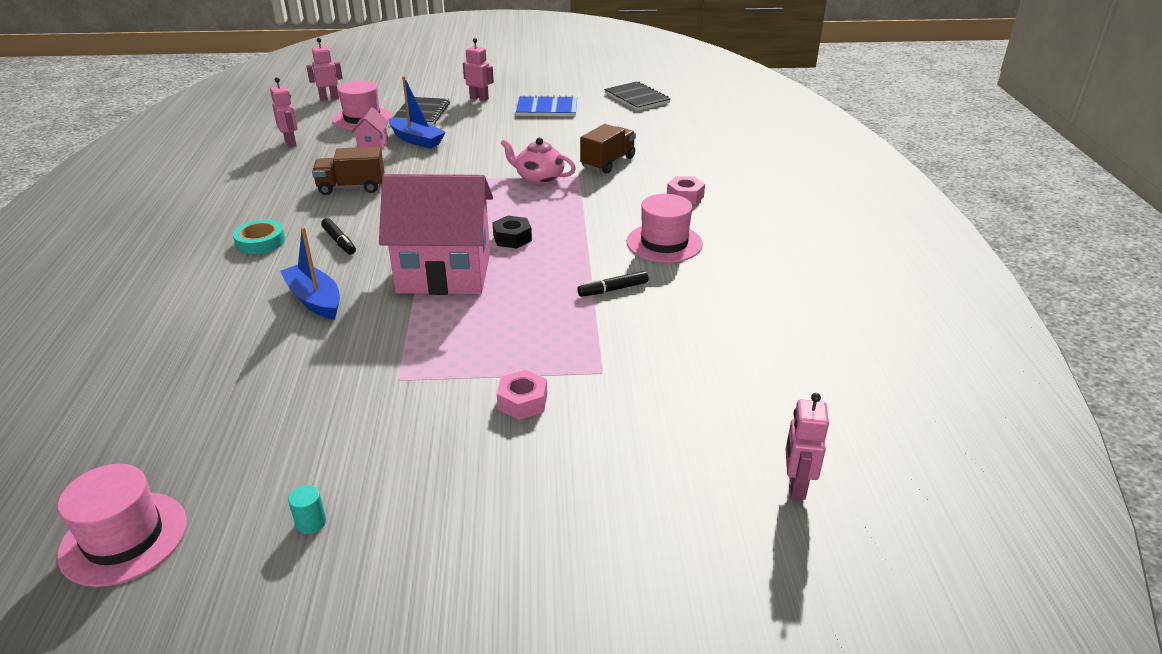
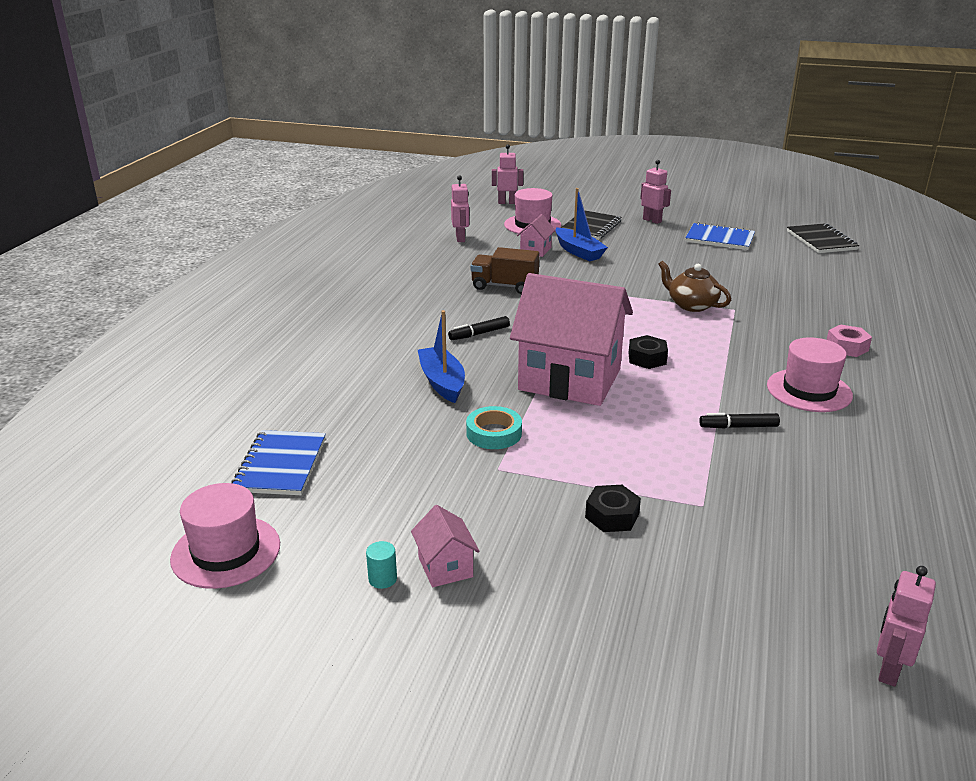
camera: 20 degrees right, 5 degrees down
turquoise tape [233,219,285,254] -> turquoise tape moved to [466,406,522,449]
black marker [321,218,356,255] -> black marker turned 75 degrees clockwise [448,316,510,340]
pink nut [497,370,547,420] -> black nut [585,485,641,532]
pink teapot [501,138,576,185] -> brown teapot [658,261,731,312]
brown truck [580,124,636,174] -> none
none -> blue notebook [231,430,326,495]
none -> pink house [411,505,480,587]

